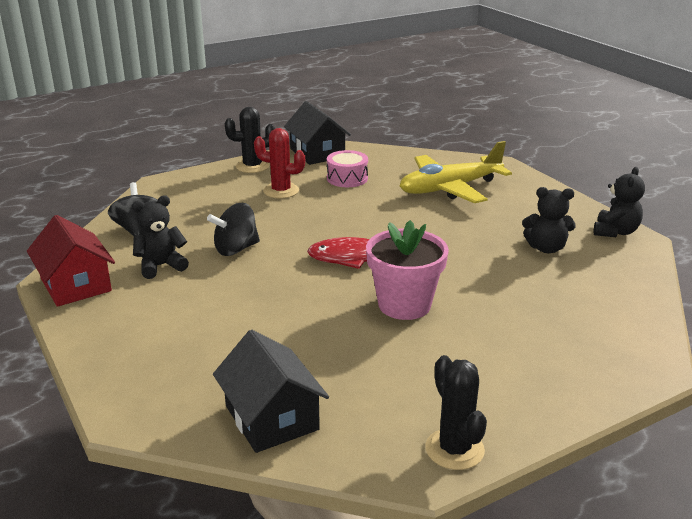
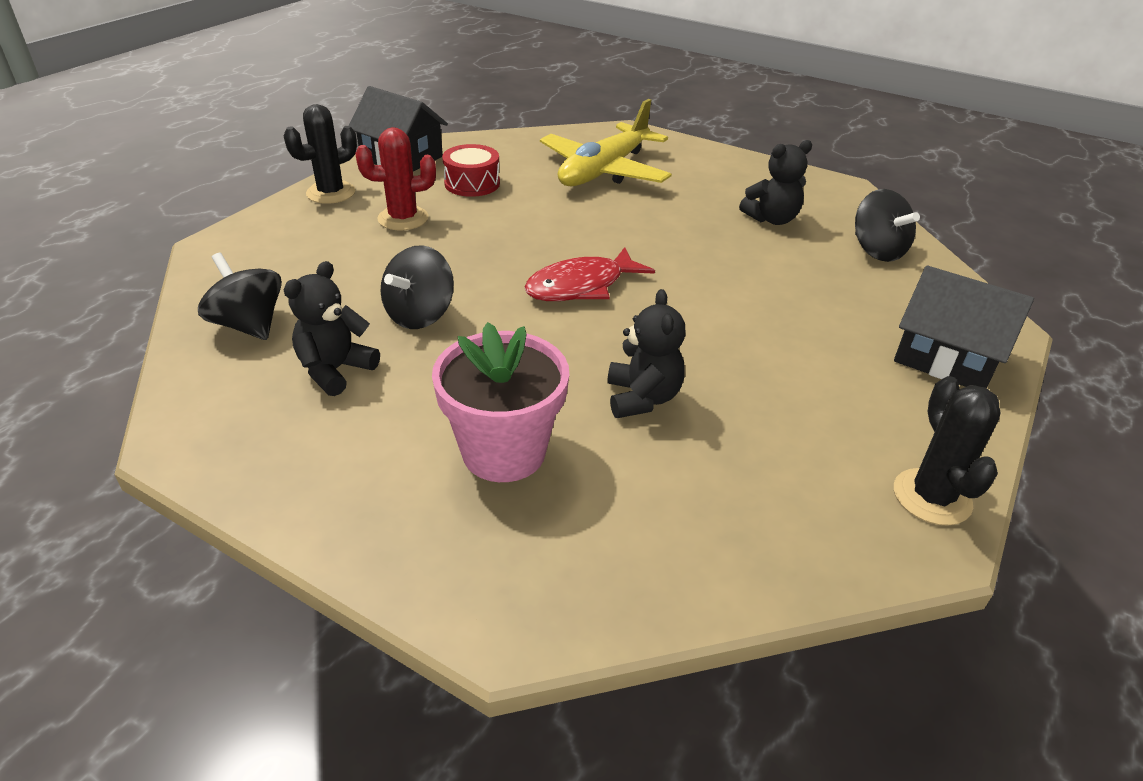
camera: 30 degrees left, 10 degrees up
red house [27,215,115,307] -> none
black house [213,330,329,453] -> black house moved to [894,265,1034,388]
pink drum [327,150,368,187] -> red drum [442,144,500,197]
pink flower pot [366,220,449,320] -> pink flower pot moved to [432,322,569,482]
black cactus [425,355,487,470] -> black cactus turned 45 degrees clockwise [894,376,1000,526]
black teddy bear [594,167,645,237] -> black teddy bear moved to [607,289,685,418]
none -> black spinning top [855,189,920,262]

